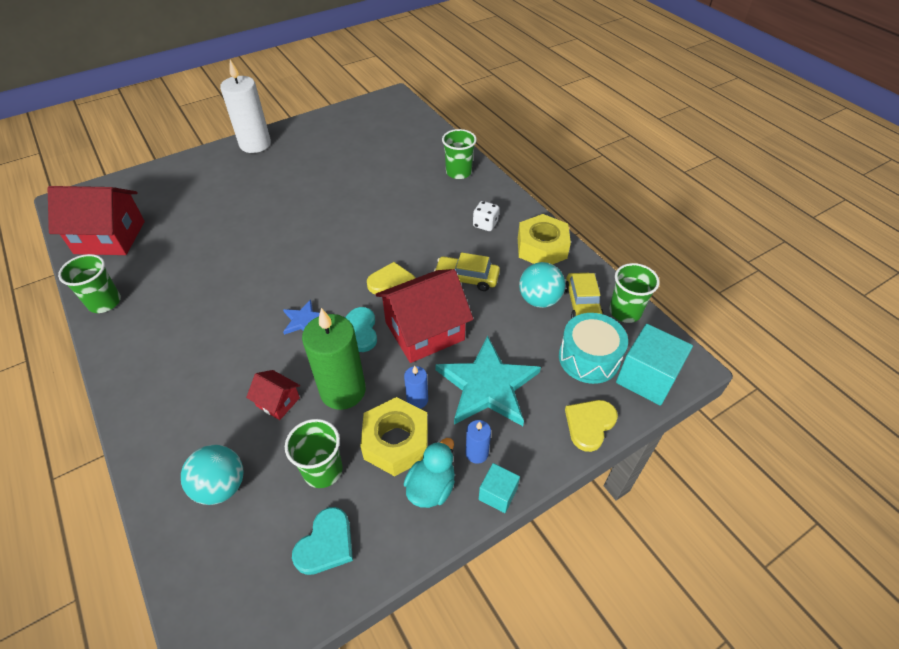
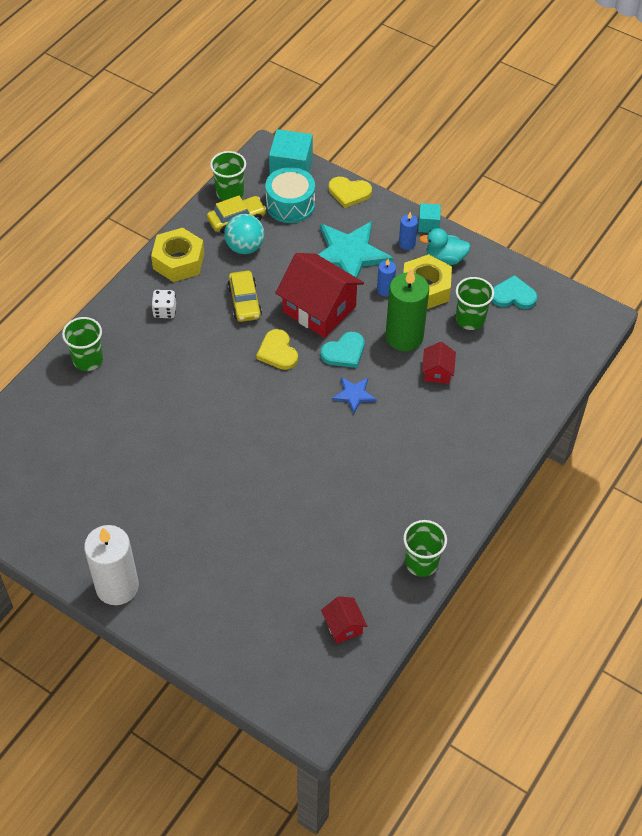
camera: 115 degrees left, 5 degrees up
red house [48,186,145,255] -> red house [321,596,367,644], size x0.48
turquoise ball [181,445,244,505] -> none

